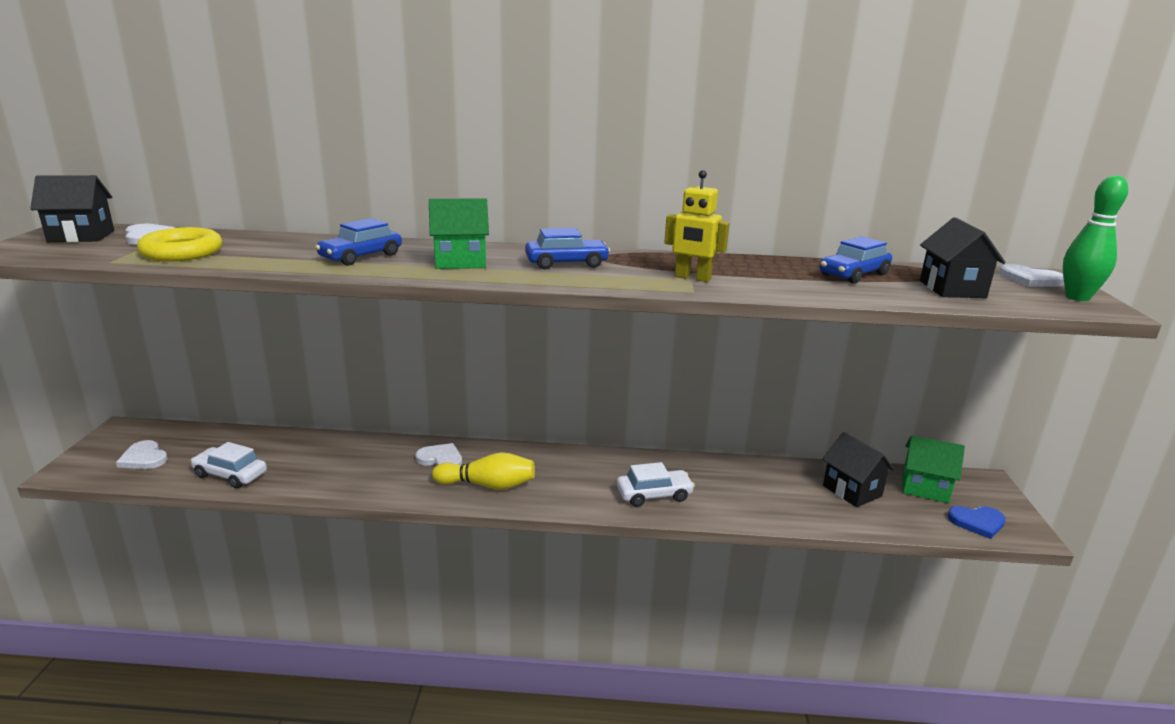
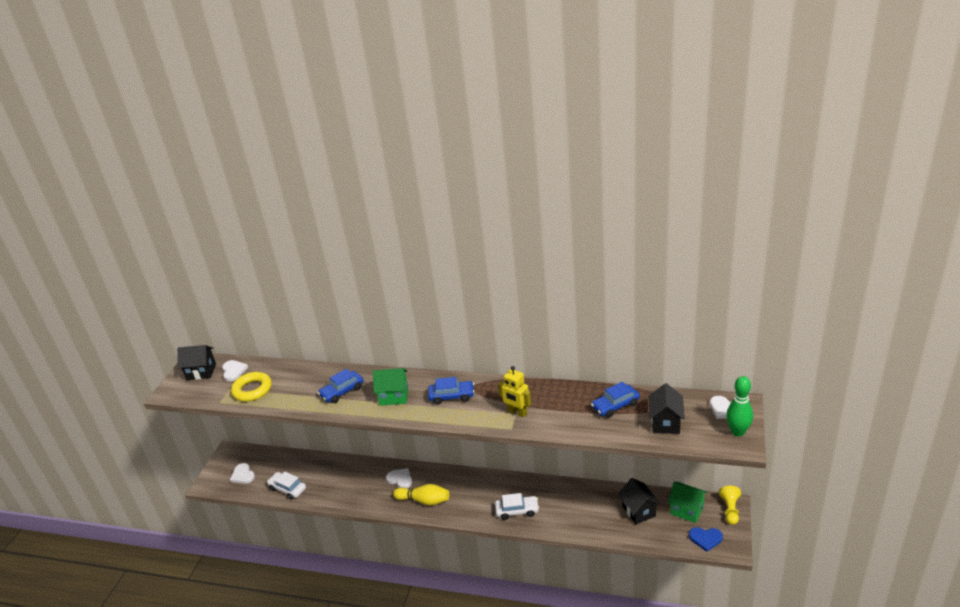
camera: 15 degrees right, 10 degrees up
none -> yellow pawn [719,486,741,525]

